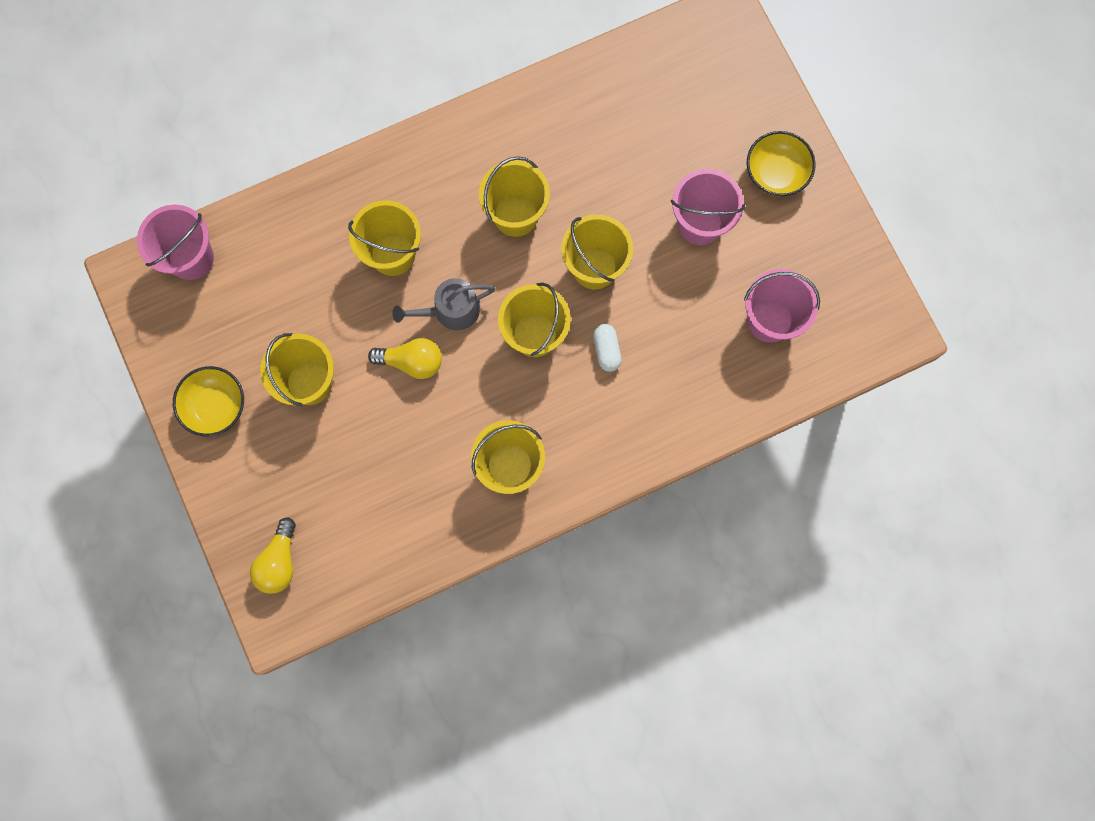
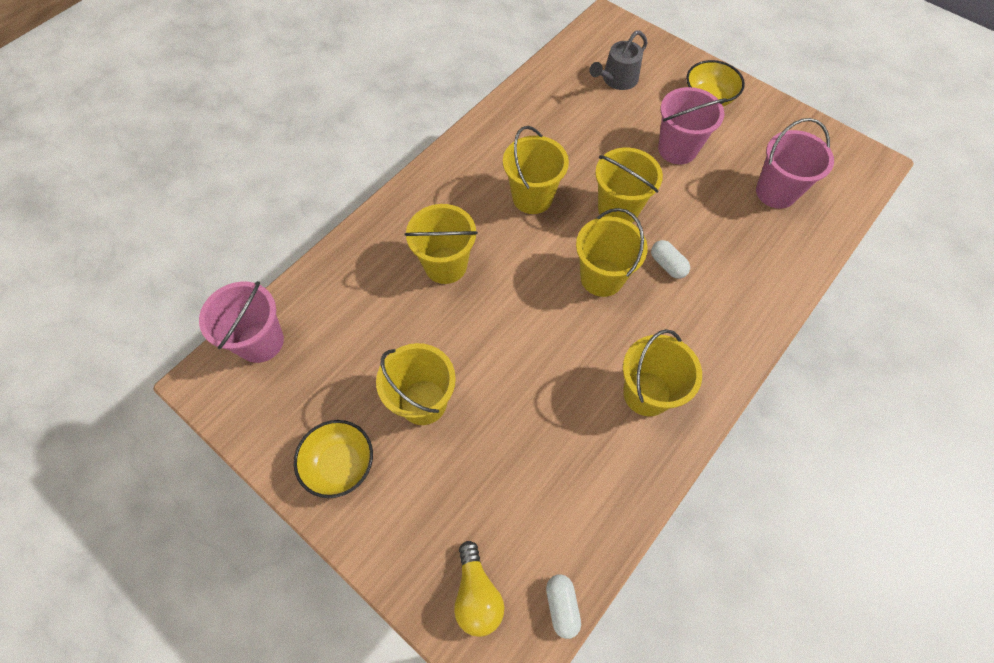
camera: 25 degrees left, 15 degrees down
yellow light bulb [368,338,442,379] -> none
grey watering can [392,278,496,330] -> grey watering can moved to [589,30,648,90]
none -> white capsule [546,574,581,639]

